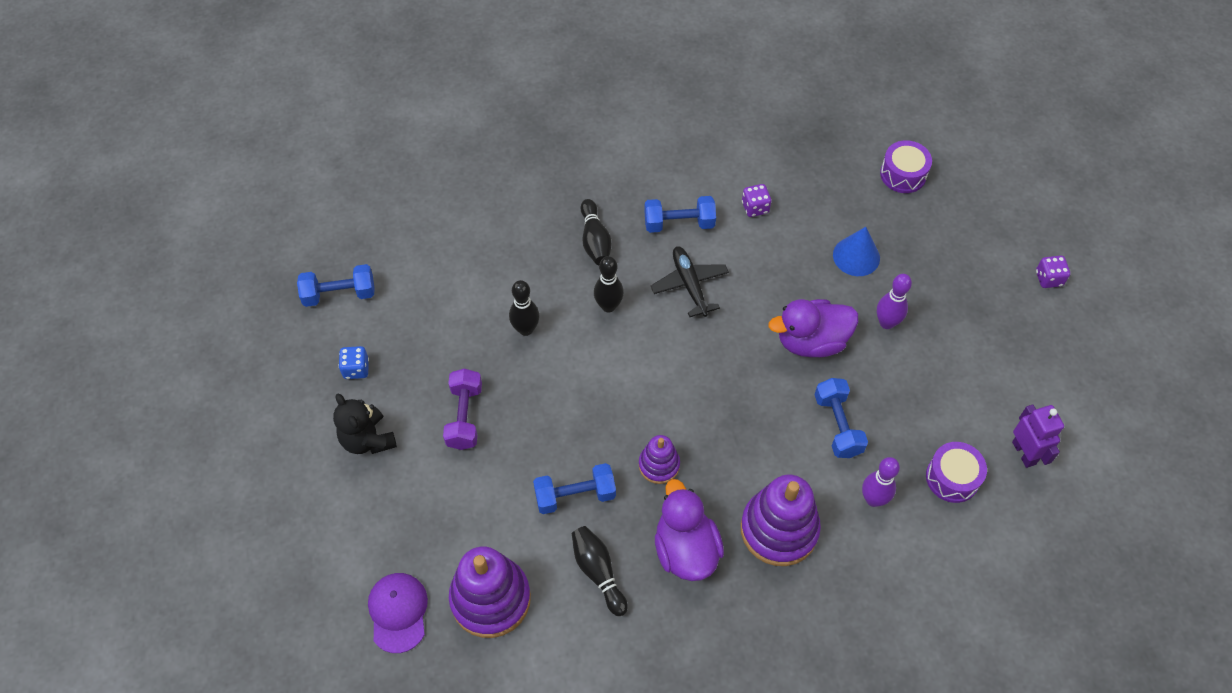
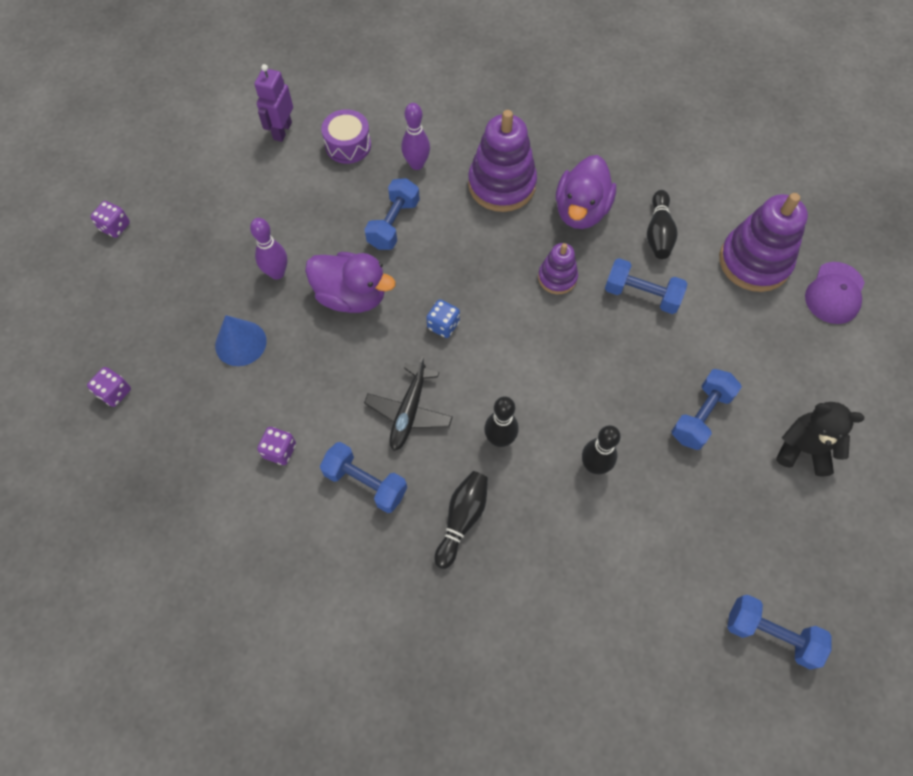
camera: 145 degrees left, 5 degrees up
black teddy bear [333,394,397,454] -> black teddy bear turned 75 degrees counterclockwise [776,402,864,476]
blue dice [338,346,369,379] -> blue dice moved to [426,299,460,338]
purple dumbbell [443,369,482,450] -> blue dumbbell [671,369,742,450]
purple drum [880,140,932,193] -> purple dice [87,367,131,407]

